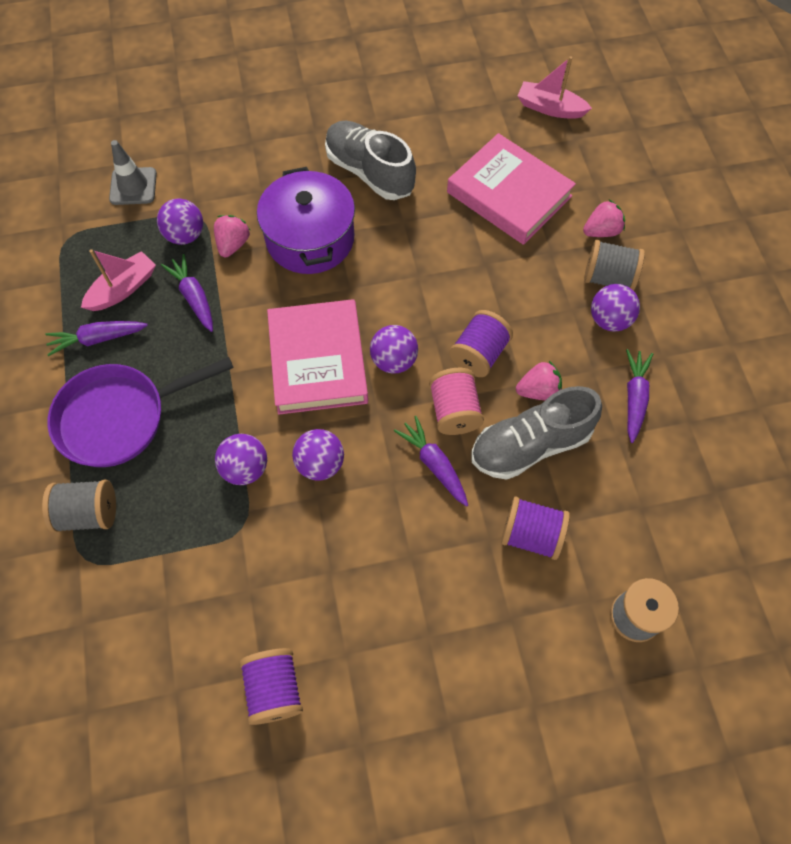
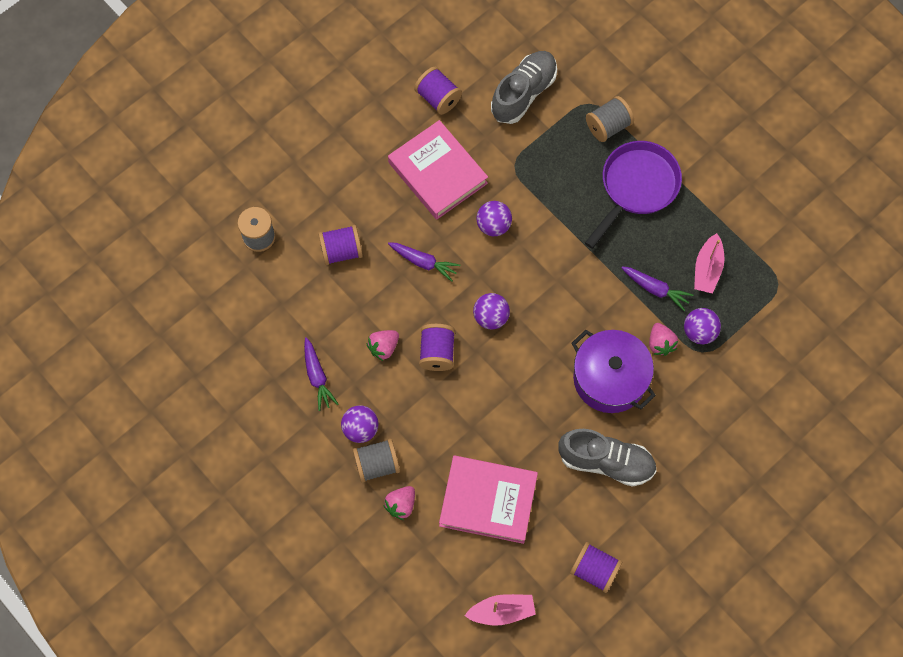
camera: 150 degrees right, 5 degrees up
purple carrot [45,321,148,356] -> none
grey traffic cone [109,140,157,205] -> none
purple ball [215,434,267,485] -> none
pink book [267,299,368,415] -> pink book moved to [388,120,488,220]
pink spool [429,368,484,435] -> none
grey shoe [471,386,602,480] -> grey shoe moved to [491,51,557,124]
none -> purple spool [570,542,623,593]

